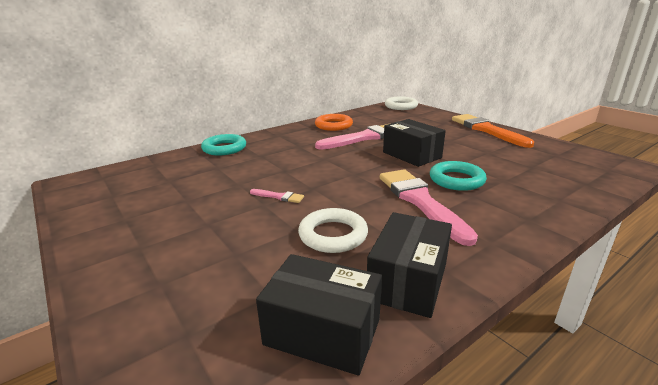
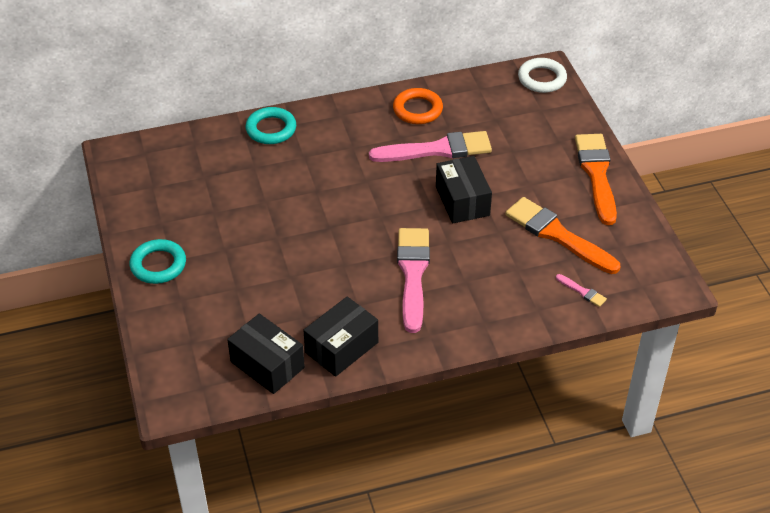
camera: 20 degrees right, 20 degrees up
pink brush [250,189,304,203] -> pink brush moved to [556,274,607,307]
white ring [298,208,368,253] -> none
turquoise ring [430,161,487,191] -> turquoise ring moved to [129,239,186,284]
none -> orange brush [505,197,620,274]

